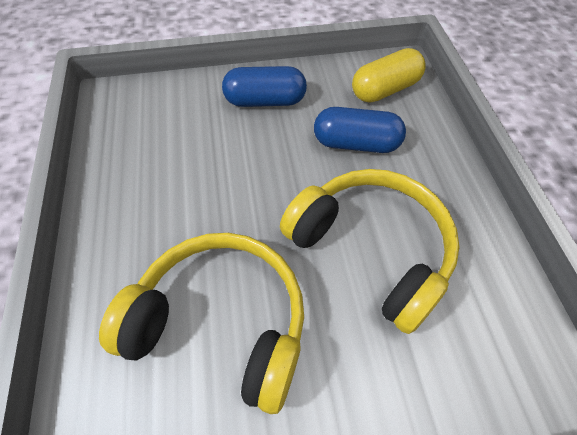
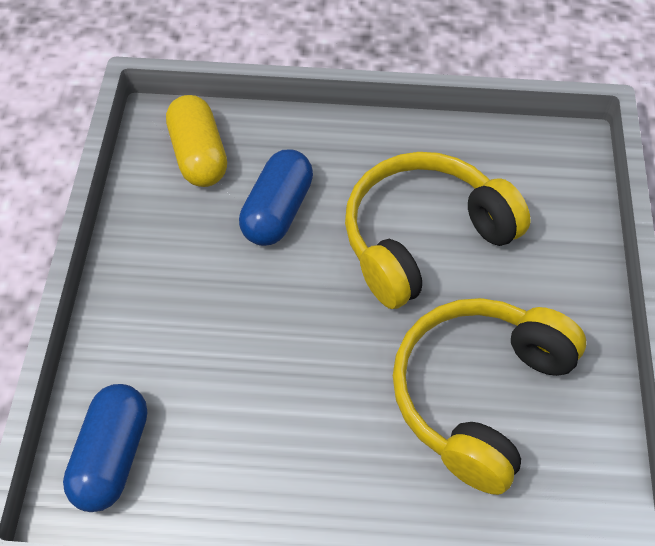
camera: 75 degrees left, 0 degrees up
blue capsule [222,66,307,107] -> blue capsule moved to [63,384,147,512]

